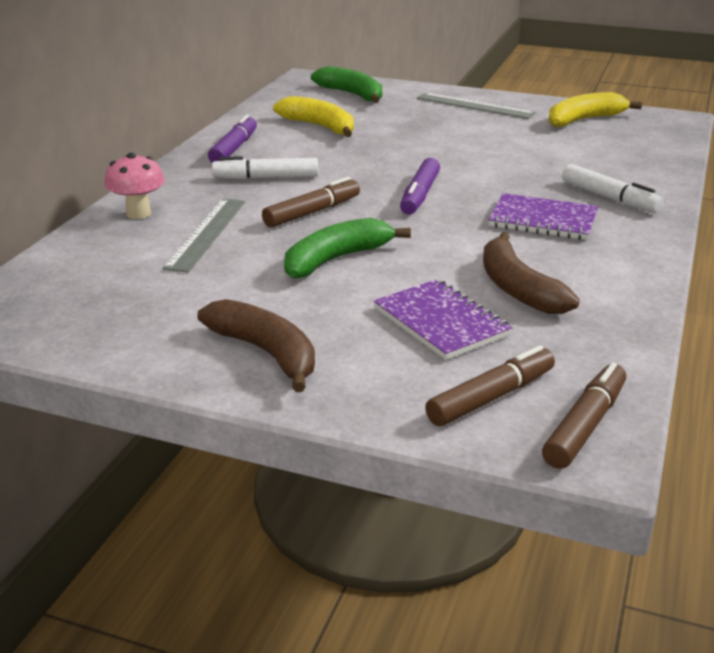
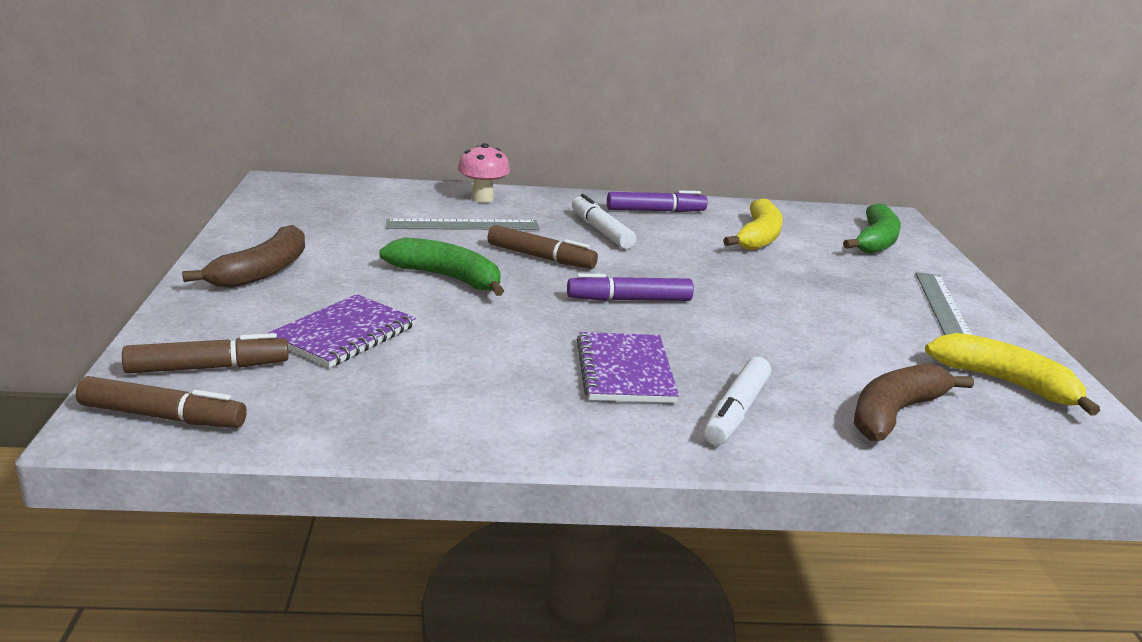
camera: 65 degrees right, 5 degrees down
brown marker [425,345,555,426] -> brown marker turned 45 degrees counterclockwise [122,333,289,374]
brown banana [483,232,580,314] -> brown banana moved to [854,363,974,441]

